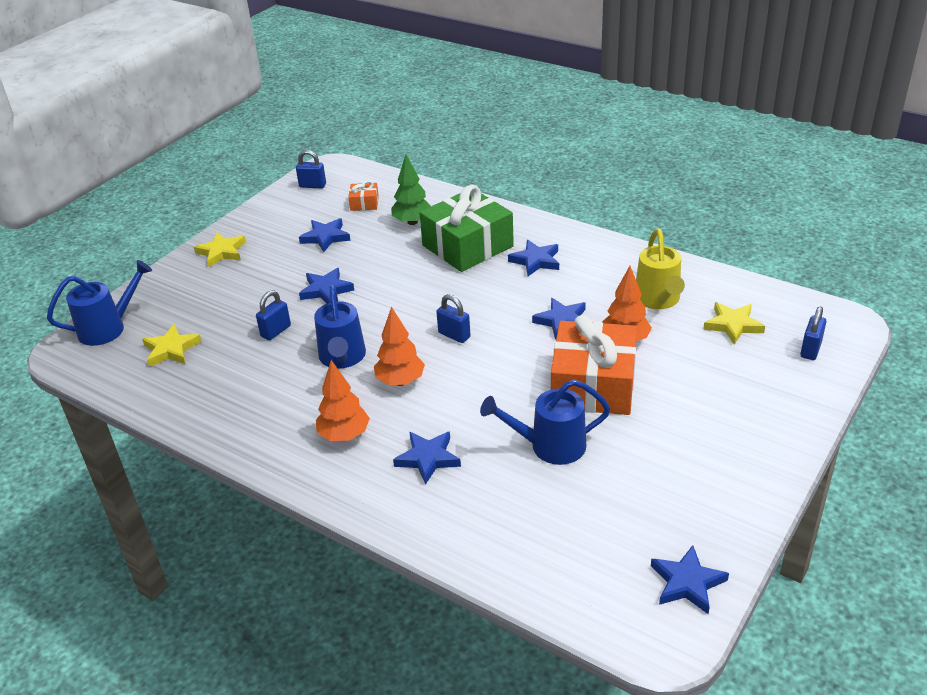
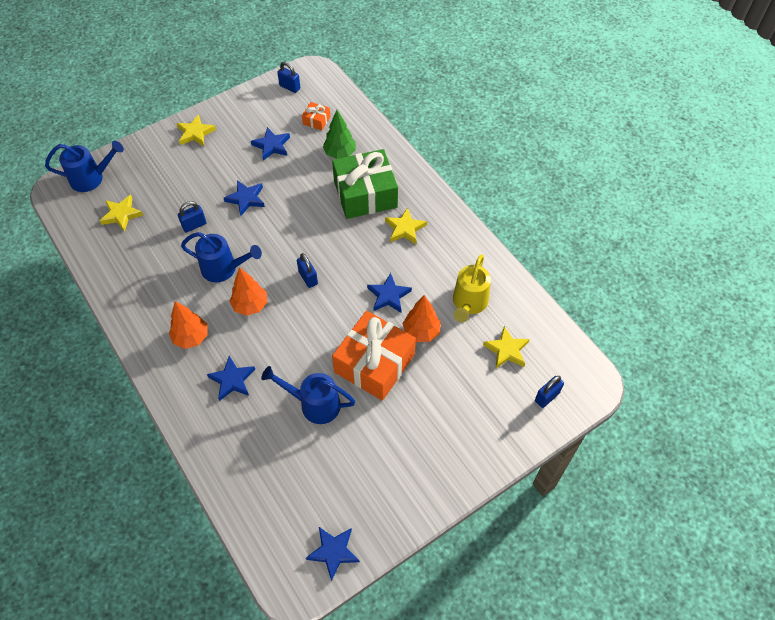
camera: 20 degrees right, 20 degrees up
blue watering can [314,285,366,369] -> blue watering can turned 90 degrees counterclockwise [181,232,262,282]
blue star [508,240,559,276] -> yellow star [385,208,427,244]

